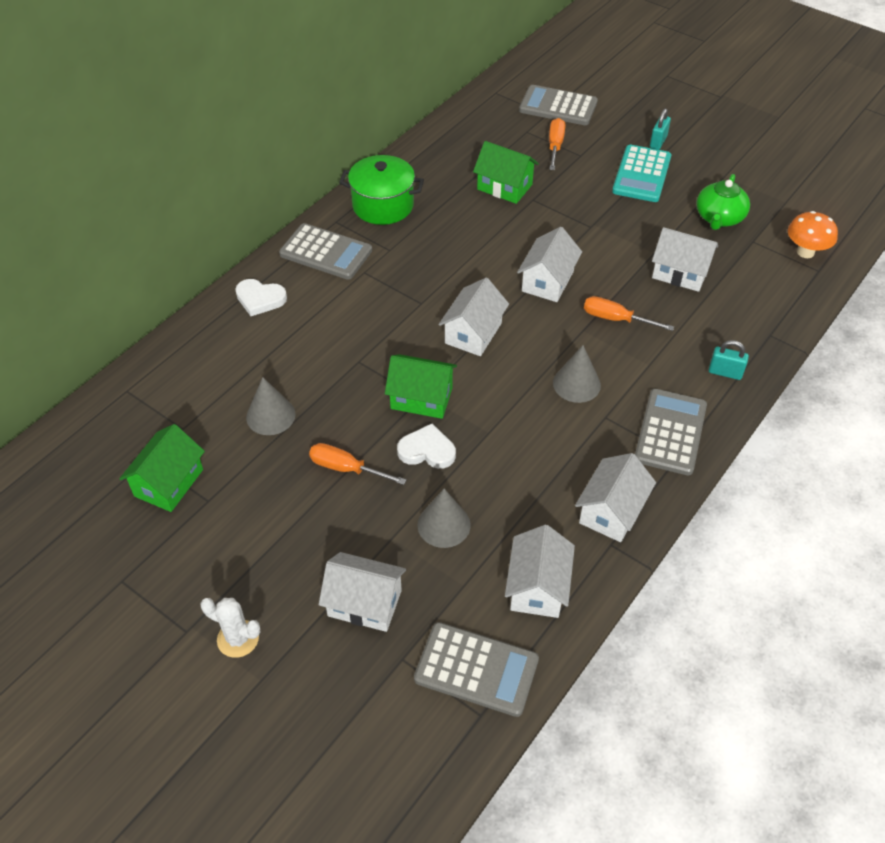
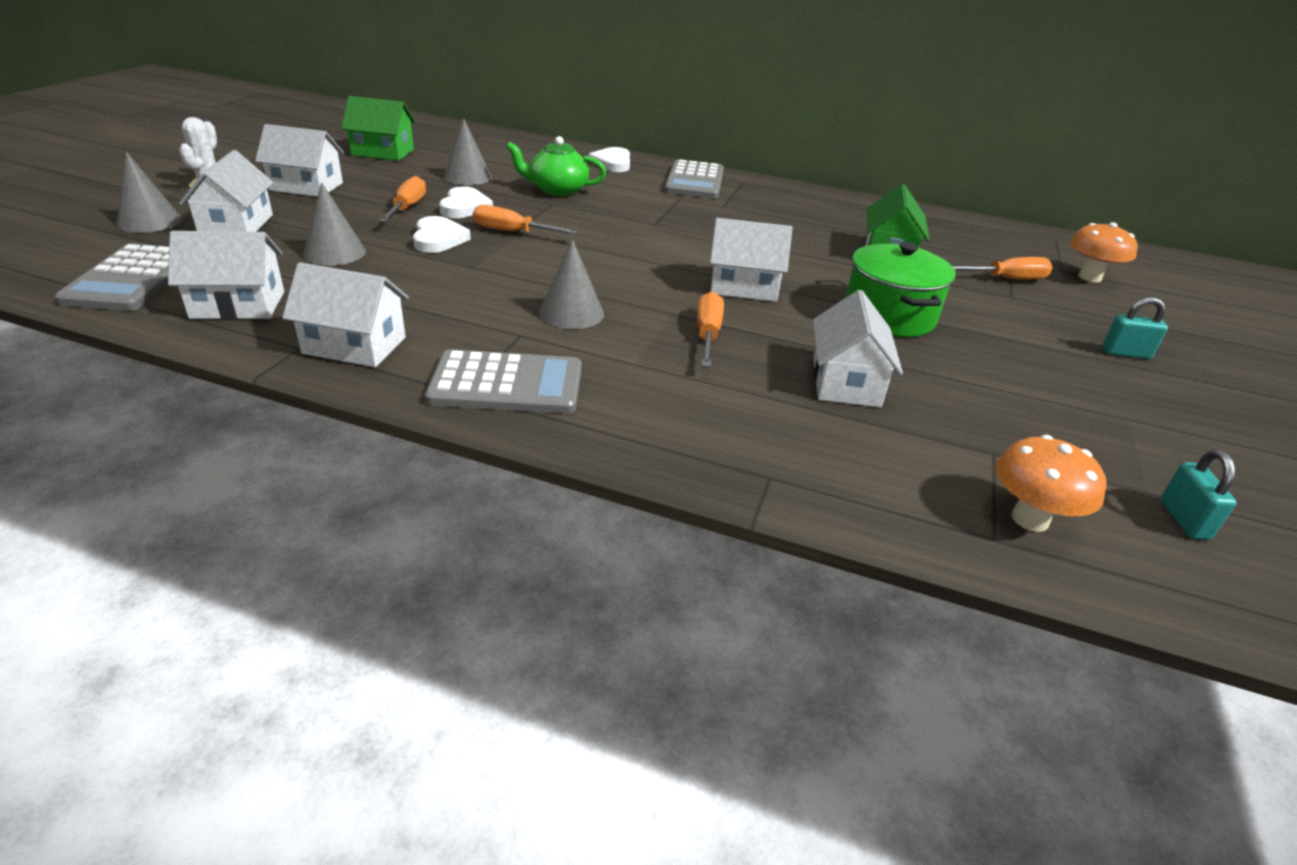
camera: 70 degrees right, 15 degrees down
green pot [339,155,424,225] -> green pot moved to [845,242,956,337]
green house [385,354,457,419] -> orange screwdriver [473,205,578,235]
white house [438,278,509,356] -> white house moved to [255,124,344,197]
grey calculator [519,85,598,125] -> orange mushroom [1070,222,1138,282]
turquoise calculator [612,145,671,202] -> none
green teapot [696,174,750,230] -> green teapot moved to [506,136,606,196]
turquoise padlock [709,340,749,380] -> turquoise padlock moved to [1160,450,1237,540]
none -> grey cone [116,152,182,233]
none -> white heart [439,186,493,218]

